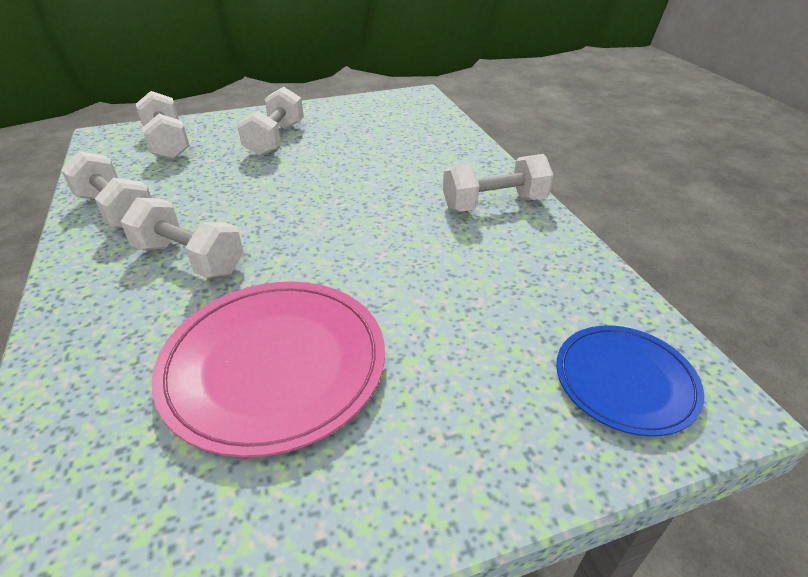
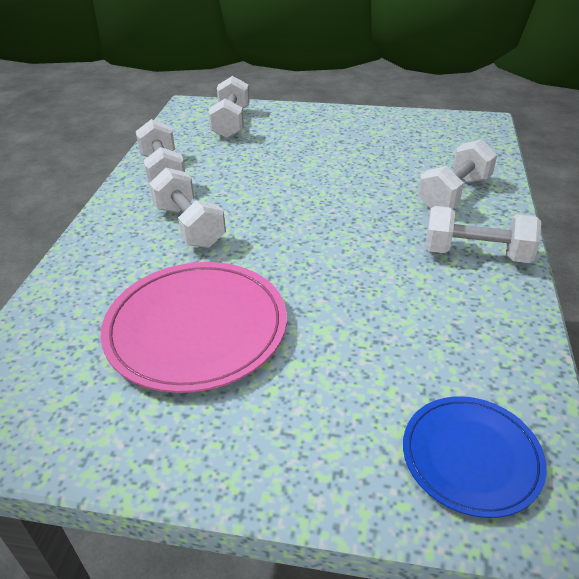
camera: 30 degrees right, 0 degrees up
white dumbbell [237,86,304,157] -> white dumbbell moved to [418,139,497,209]

